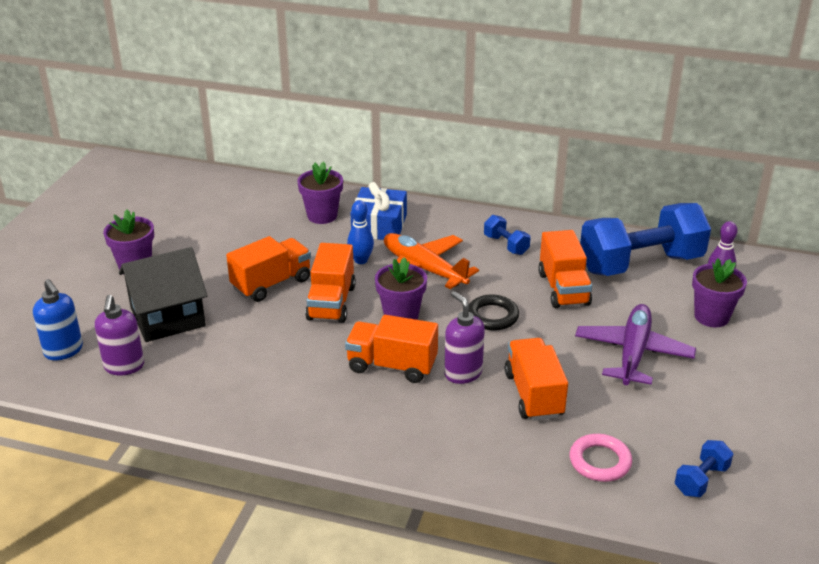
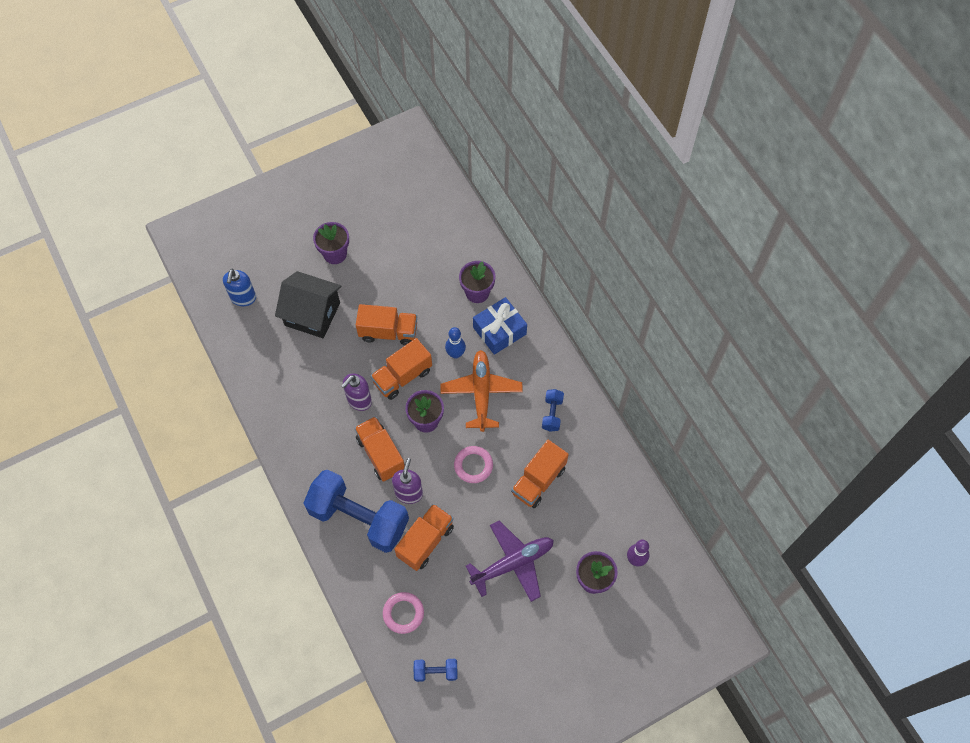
camera: 45 degrees right, 30 degrees up
purple soap dispenser [95,295,144,375] -> purple soap dispenser moved to [341,373,372,411]
black ring [469,294,519,331] -> pink ring [454,446,493,483]
blue dumbbell [580,203,711,276] -> blue dumbbell moved to [304,470,409,553]

